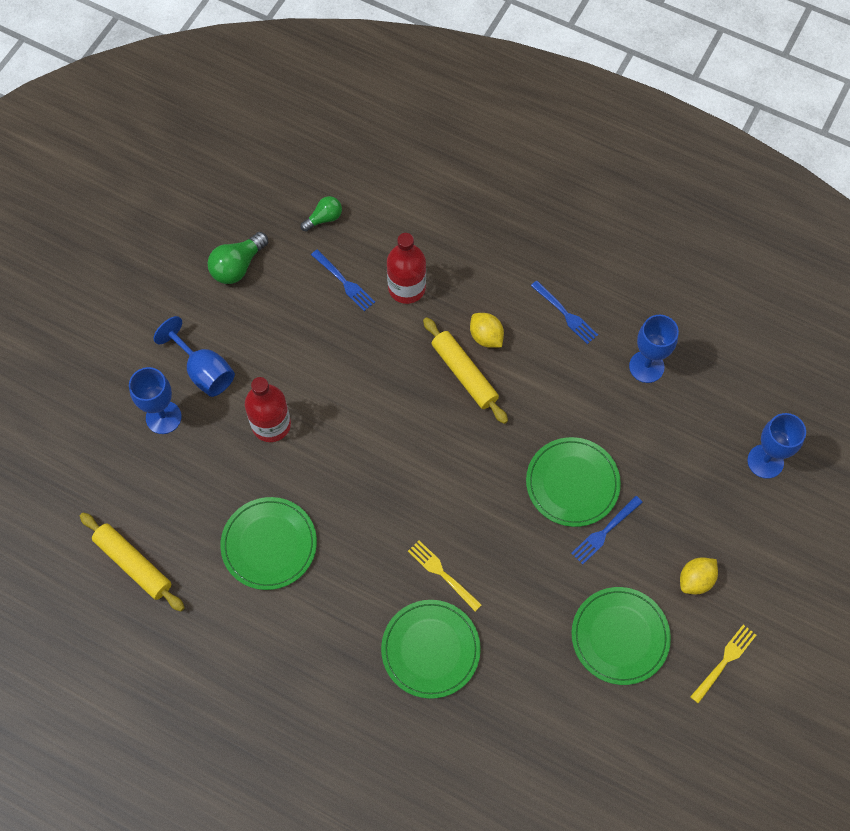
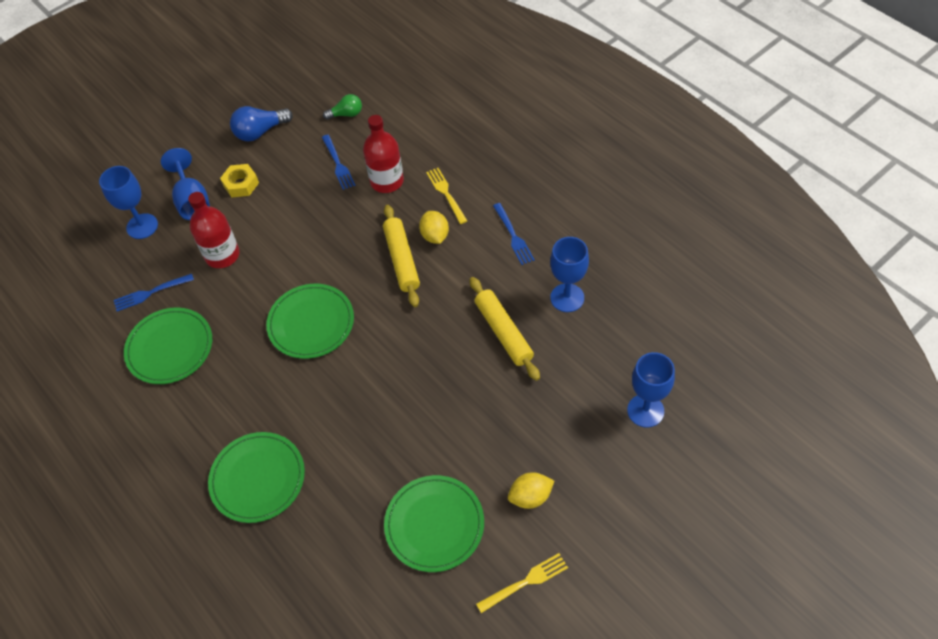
camera: 25 degrees right, 10 degrees down
yellow rolling pin [80,512,185,611] -> yellow rolling pin moved to [469,277,540,381]
green light bulb [208,232,268,284] -> blue light bulb [230,106,293,142]
yellow fork [408,540,482,611] -> yellow fork moved to [426,168,467,224]
green plate [526,437,621,527] -> green plate moved to [266,284,354,359]
blue fork [571,496,643,565] -> blue fork moved to [114,274,194,312]
none -> yellow nut [220,164,259,198]

